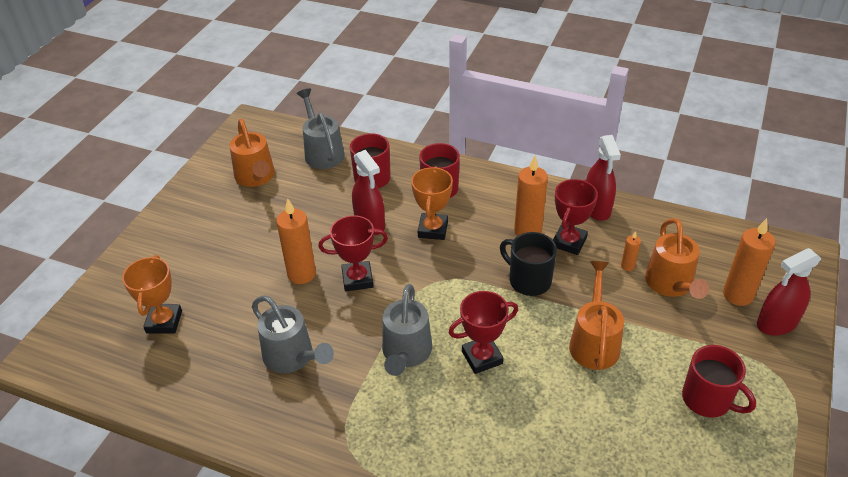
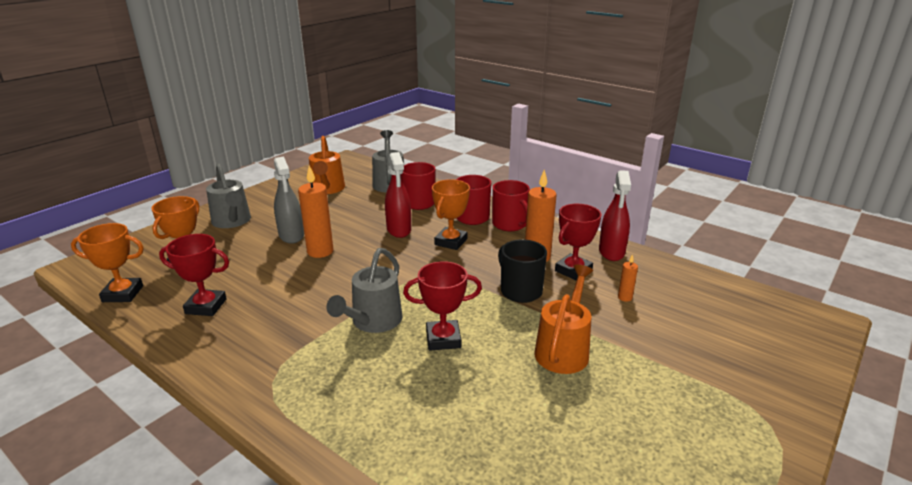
camera: 15 degrees right, 15 degrees down
grey watering can [252,295,334,373] -> grey watering can moved to [206,164,251,228]
red trophy [318,215,388,292] -> red trophy moved to [159,234,229,316]
orange watering can [645,218,709,299] -> none
red mug [682,345,756,418] -> red mug moved to [492,180,530,231]
orange candle [723,218,775,306] -> none
red spray bottle [757,248,822,336] -> none
none -> orange trophy [71,223,144,302]
none -> grey spray bottle [274,157,304,244]

